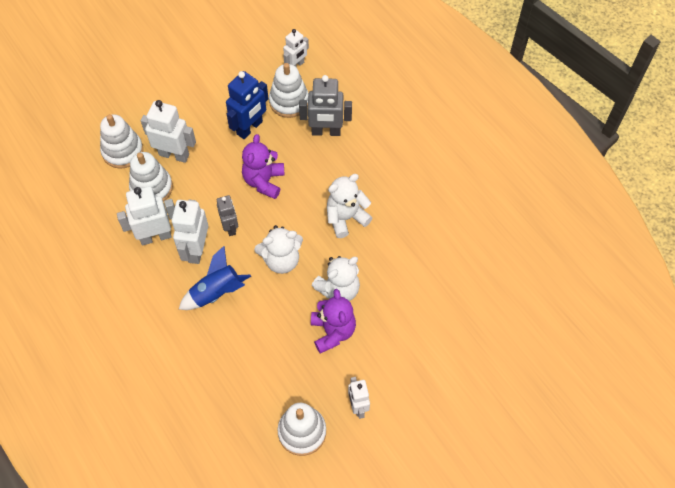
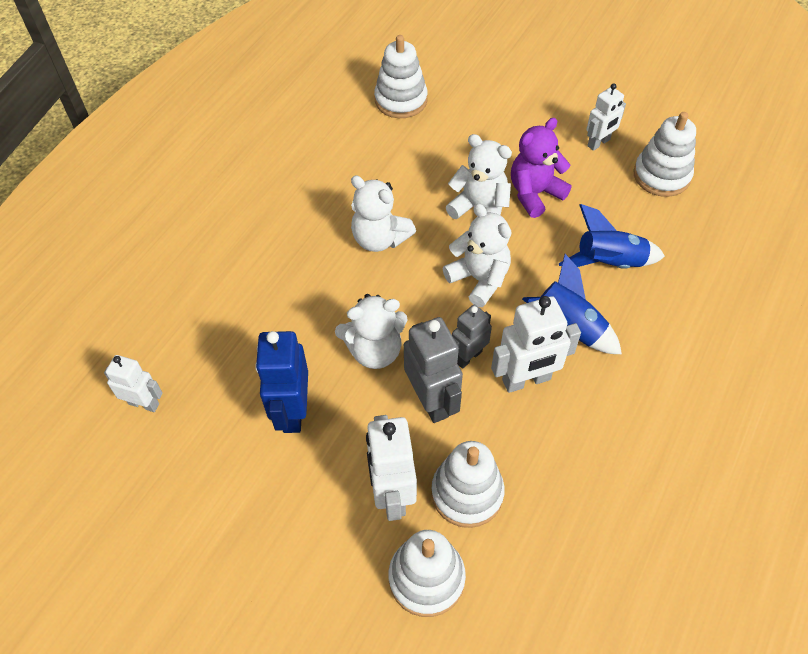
camera: 115 degrees left, 5 degrees down
white robot [117,186,175,245] -> none
blue robot [226,71,268,139] -> blue robot turned 105 degrees counterclockwise [255,331,308,433]
purple teddy bear [242,134,285,199] -> white teddy bear [335,294,408,369]
white stacking toy [269,63,309,118] -> white stacking toy moved to [374,35,427,118]
grey robot [299,75,352,136] -> grey robot moved to [404,317,463,423]
none -> blue rocket [559,204,665,269]

